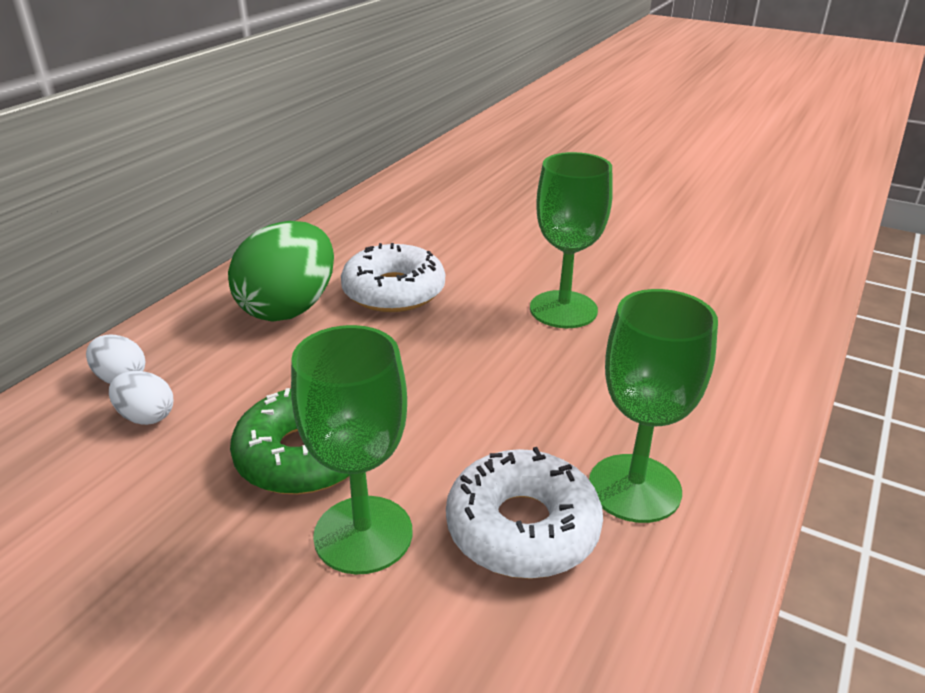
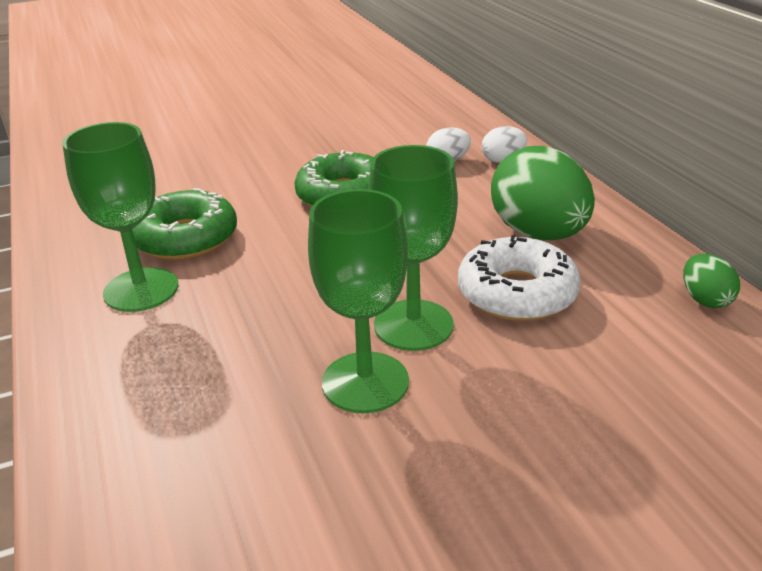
camera: 130 degrees right, 0 degrees up
green goblet [291,325,412,574] -> green goblet moved to [368,145,458,351]
white donut [446,447,603,579] -> green donut [132,188,237,260]
none -> green egg [683,254,740,308]

